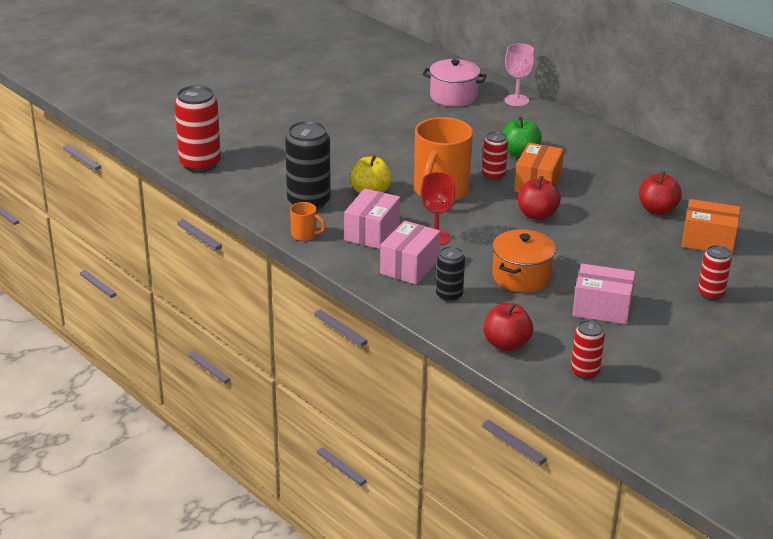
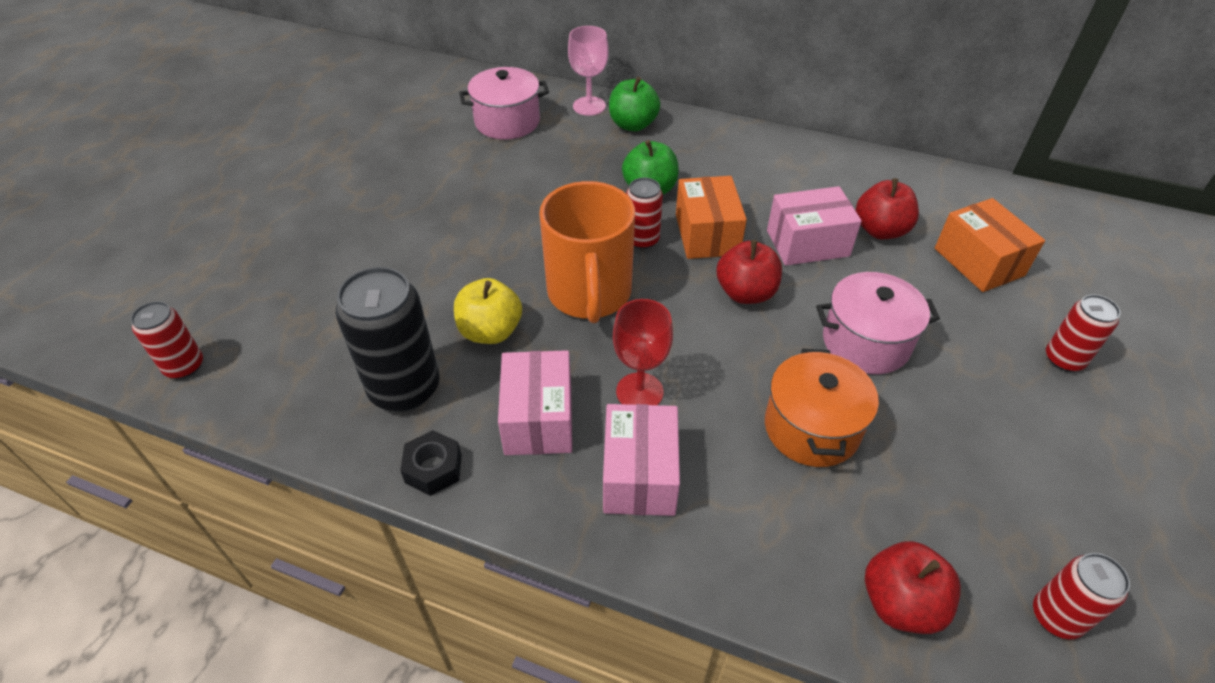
camera: 25 degrees left, 15 degrees up
red can [174,85,221,172] -> red can [131,301,203,379], size x0.57
orange mug [290,202,326,241] -> black nut [400,430,462,496]
black can [436,246,465,302] -> none
pink box [573,264,635,324] -> pink box moved to [767,186,862,266]
orange box [682,199,741,255] -> orange box turned 75 degrees clockwise [935,198,1045,292]
none -> green apple [609,77,660,131]
none -> pink pot [816,272,940,374]

